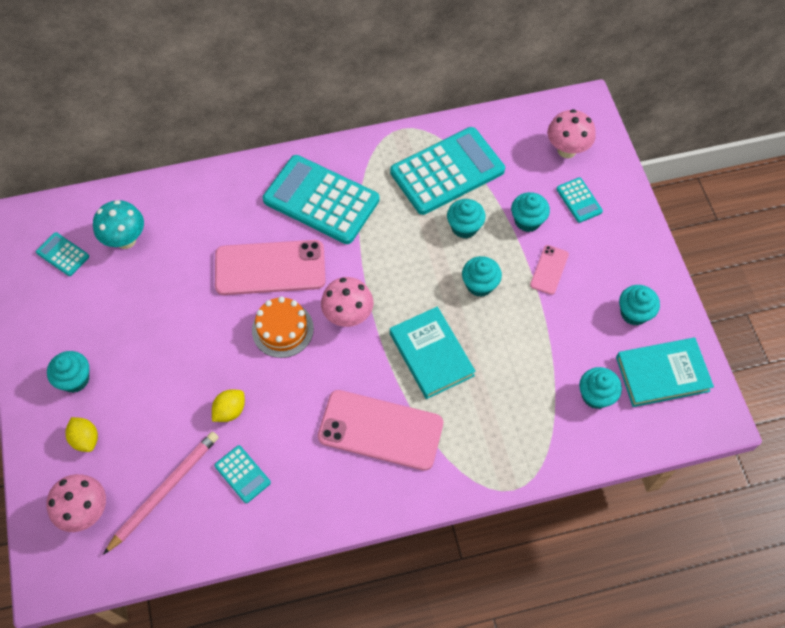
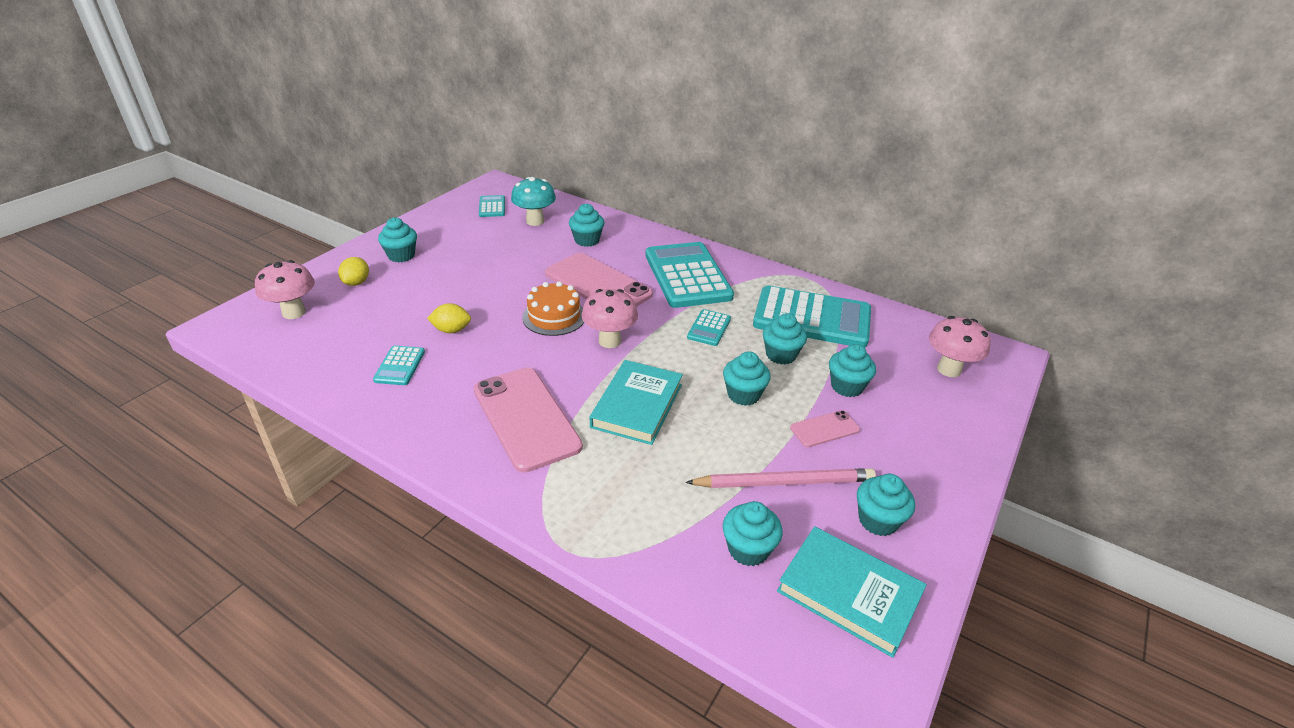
camera: 45 degrees right, 25 degrees down
pink pencil [103,432,219,555] -> pink pencil moved to [685,468,876,488]
turquoise calculator [556,177,603,223] -> turquoise calculator moved to [687,309,731,346]
none -> turquoise cupcake [569,203,604,247]

